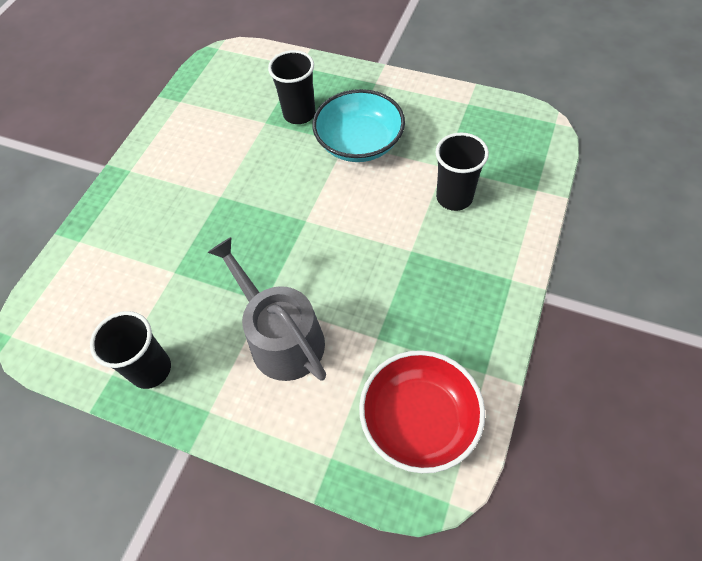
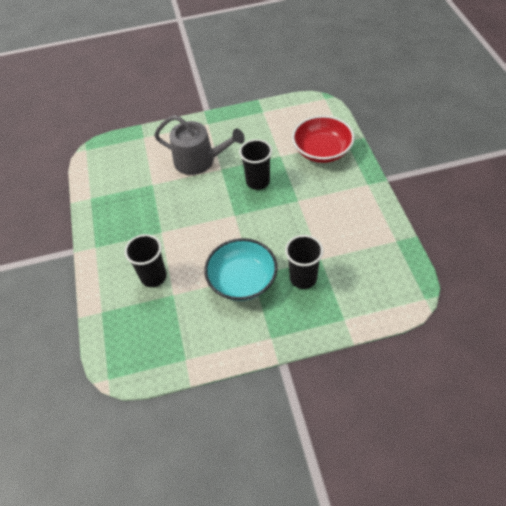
camera: 145 degrees right, 5 degrees down
black cup [90,311,171,389] -> black cup moved to [239,139,272,190]
red bowl [359,350,485,473] -> red bowl moved to [292,115,355,163]

